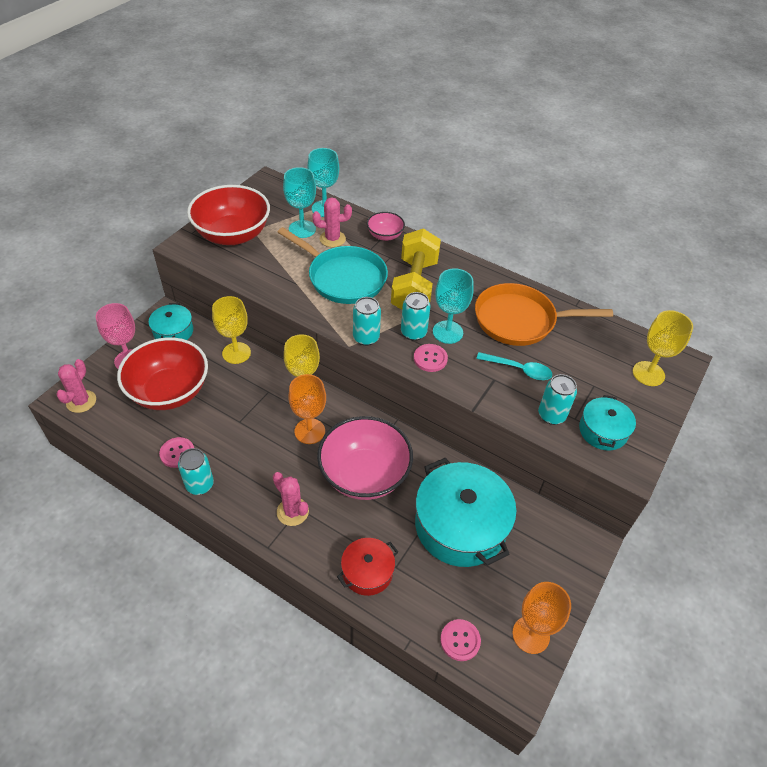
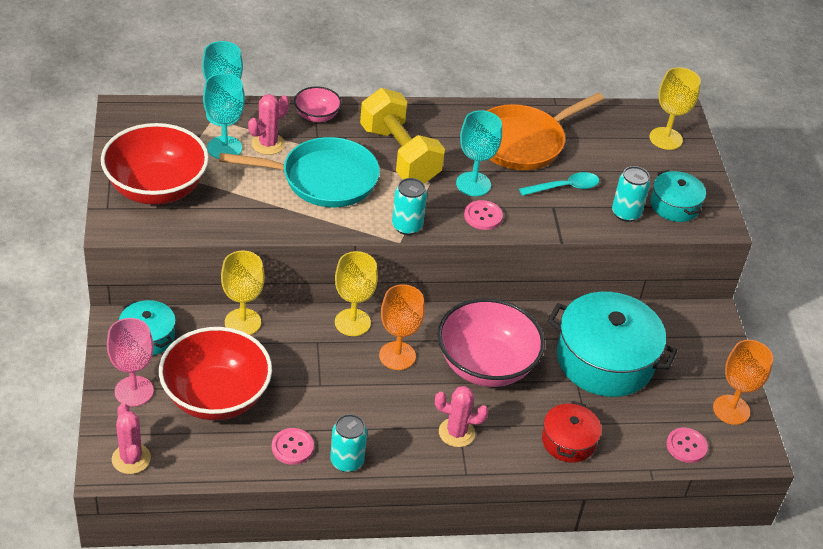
camera: 40 degrees left, 5 degrees down
turquoise can [401,292,431,341] -> none

